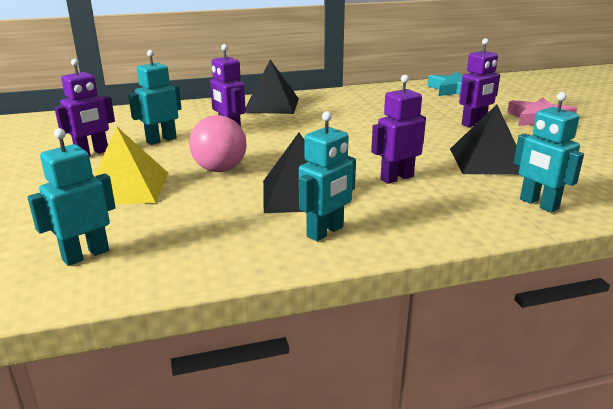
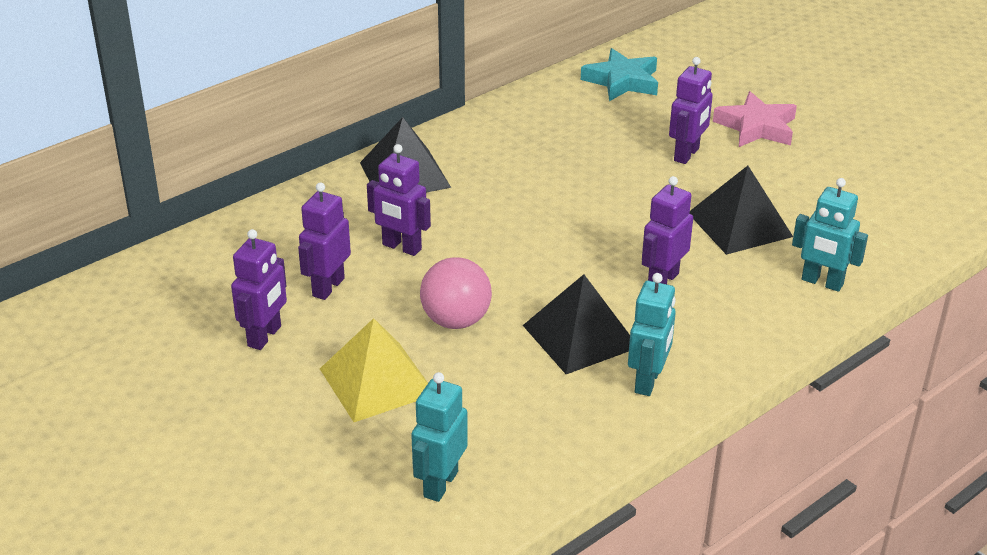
camera: 25 degrees left, 10 degrees up
turquoise robot [128,50,182,145] -> purple robot [298,182,351,300]

